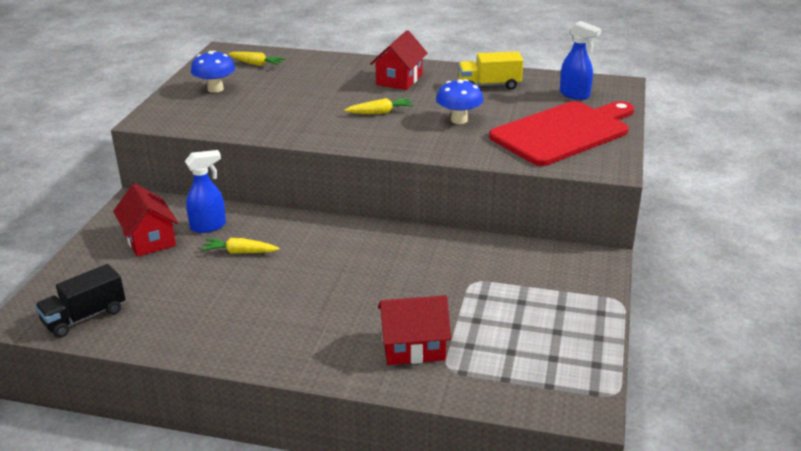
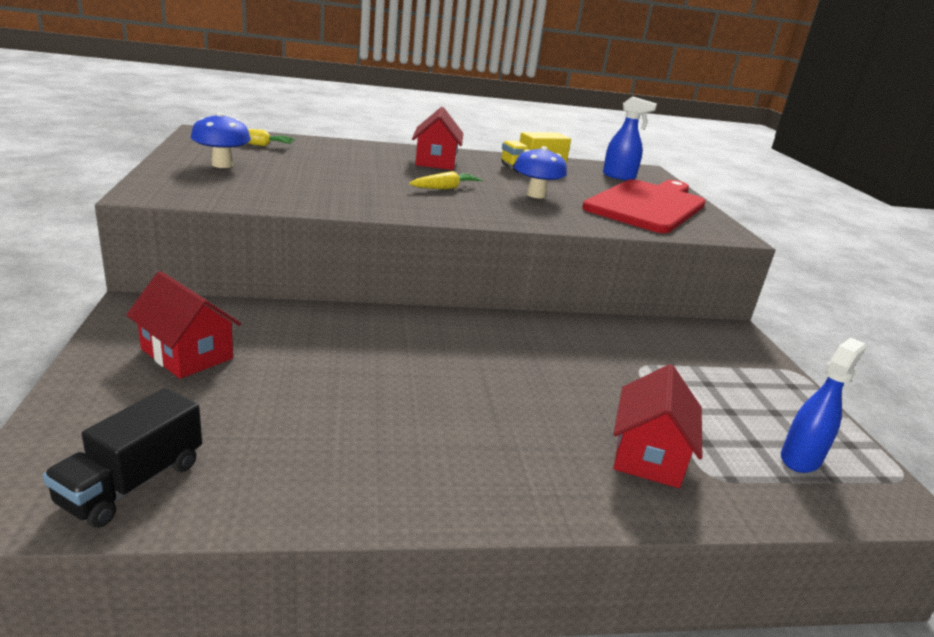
camera: 25 degrees left, 5 degrees down
blue spray bottle [185,150,226,233] -> blue spray bottle moved to [781,338,866,473]
yellow carrot [201,238,279,254] -> none
red house [378,295,451,365] -> red house turned 45 degrees counterclockwise [613,364,702,488]

